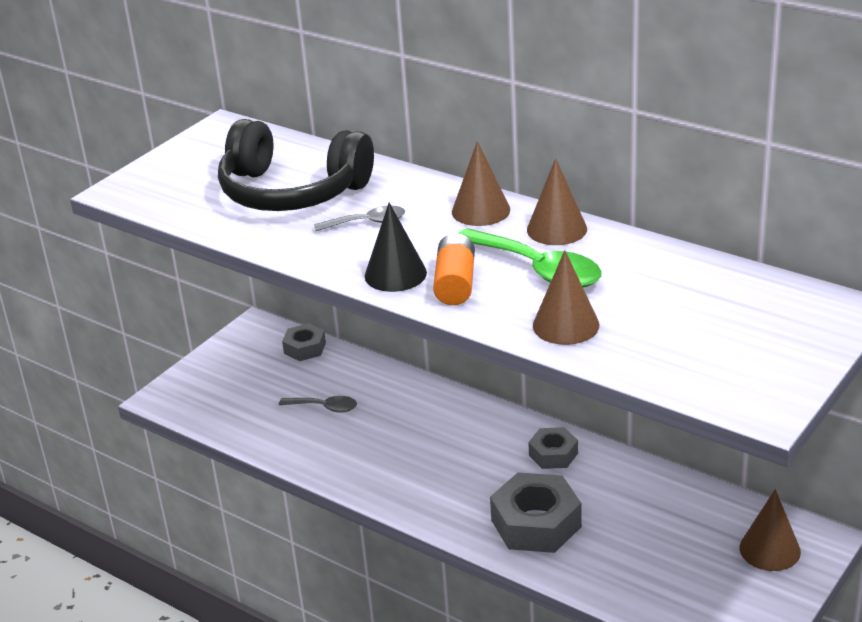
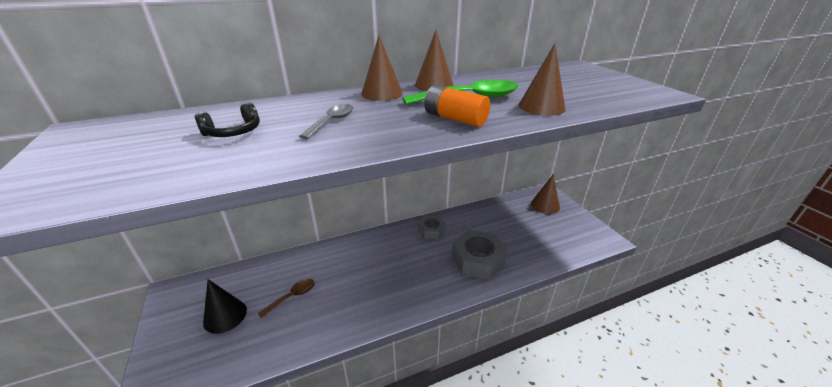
camera: 60 degrees left, 0 degrees up
black headphones [218,119,374,211] -> black headphones [195,103,260,137], size x0.41
grey spoon [279,396,357,412] -> brown spoon [257,279,315,319]
grey nut [282,323,326,361] -> none
black cone [365,203,427,292] -> black cone moved to [203,279,247,334]

